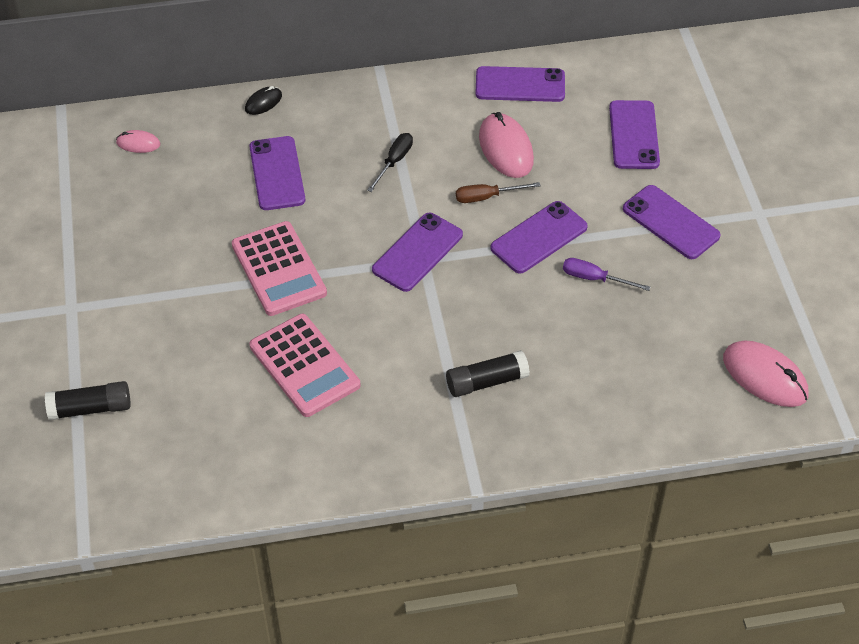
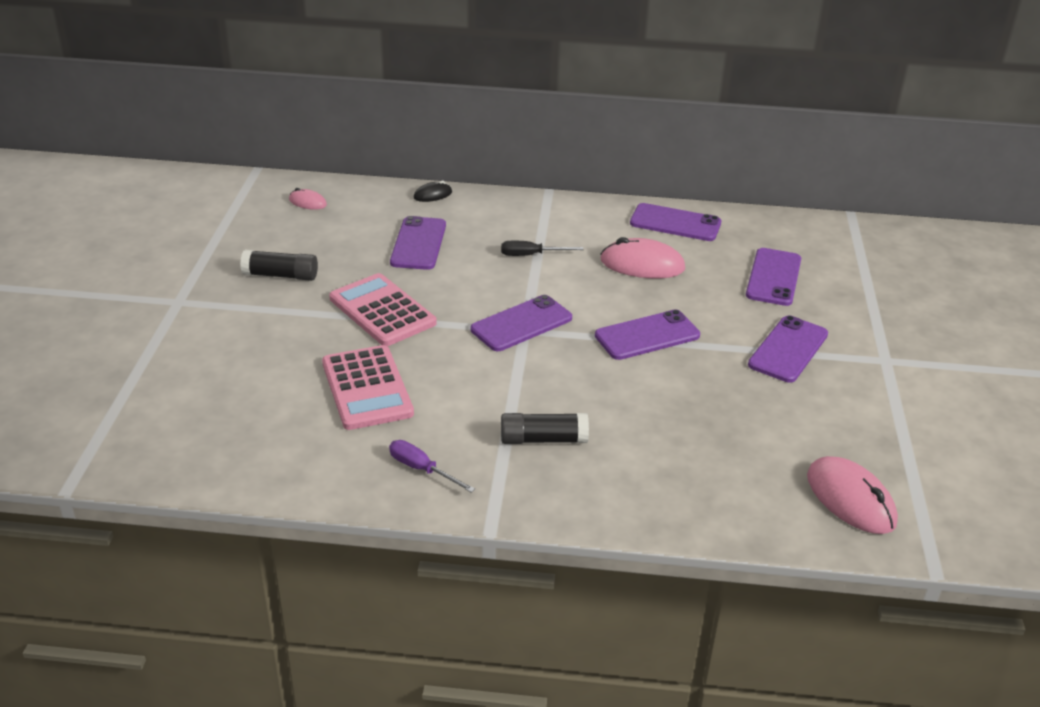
camera: 15 degrees right, 15 degrees down
black glue stick [45,381,131,420] -> black glue stick moved to [240,250,318,281]
pink calculator [232,221,327,316] -> pink calculator turned 150 degrees clockwise [329,273,437,346]
black screwdriver [367,133,413,192] -> black screwdriver turned 135 degrees counterclockwise [501,241,584,256]
brown screwdriver [456,182,540,203] -> none
pink mouse [479,112,534,178] -> pink mouse turned 75 degrees counterclockwise [600,237,685,279]
purple screwdriver [563,258,650,291] -> purple screwdriver moved to [389,440,475,493]
purple phone [623,185,720,259] -> purple phone turned 60 degrees clockwise [748,315,828,383]

